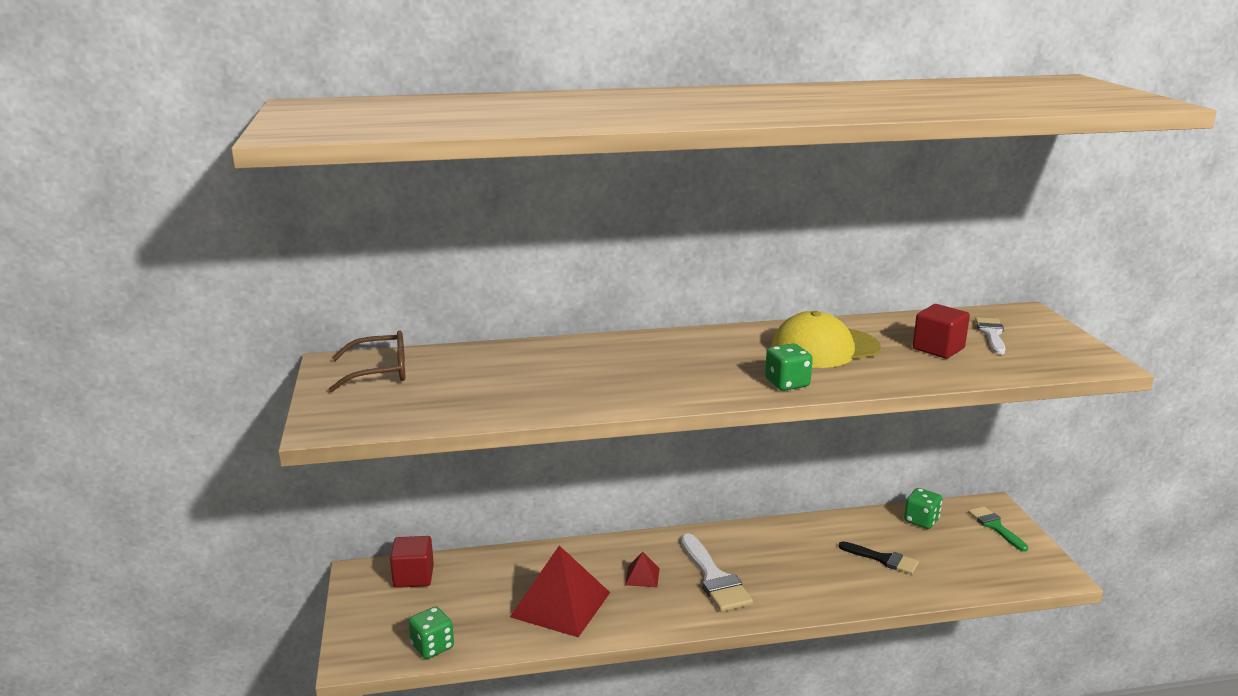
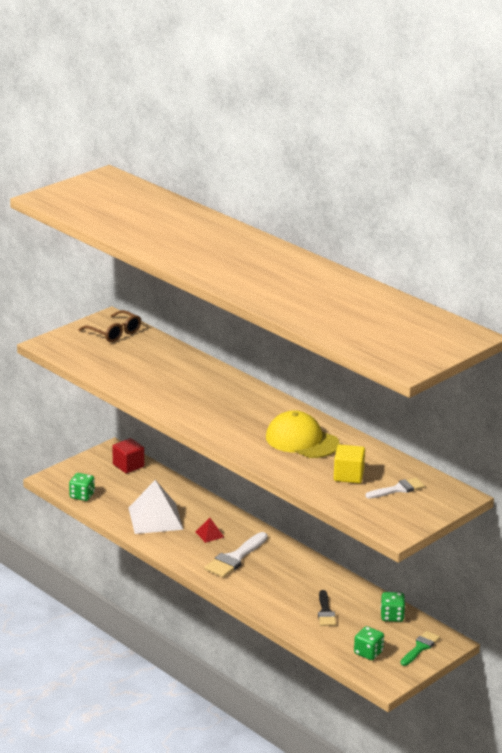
camera: 55 degrees right, 5 degrees up
red pyramid [510,546,610,637] -> white pyramid [129,480,183,534]
green dice [765,343,813,391] -> green dice moved to [354,626,384,660]
red cube [913,304,970,359] -> yellow cube [334,444,365,483]

